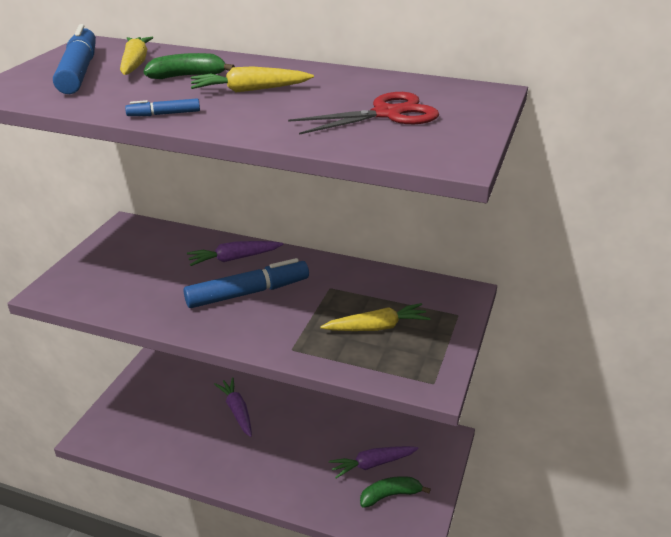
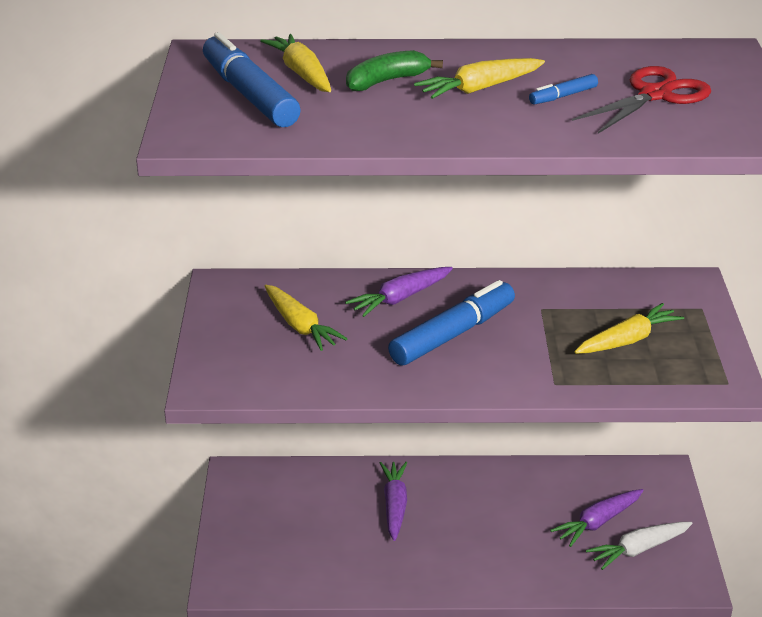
camera: 20 degrees left, 0 degrees up
blue marker [125,98,200,116] -> blue marker moved to [529,74,598,105]
purple carrot [214,377,252,437] -> purple carrot turned 45 degrees clockwise [380,462,407,541]
green banana [360,476,431,508] -> white carrot [586,522,693,570]
none -> yellow carrot [265,285,348,351]

